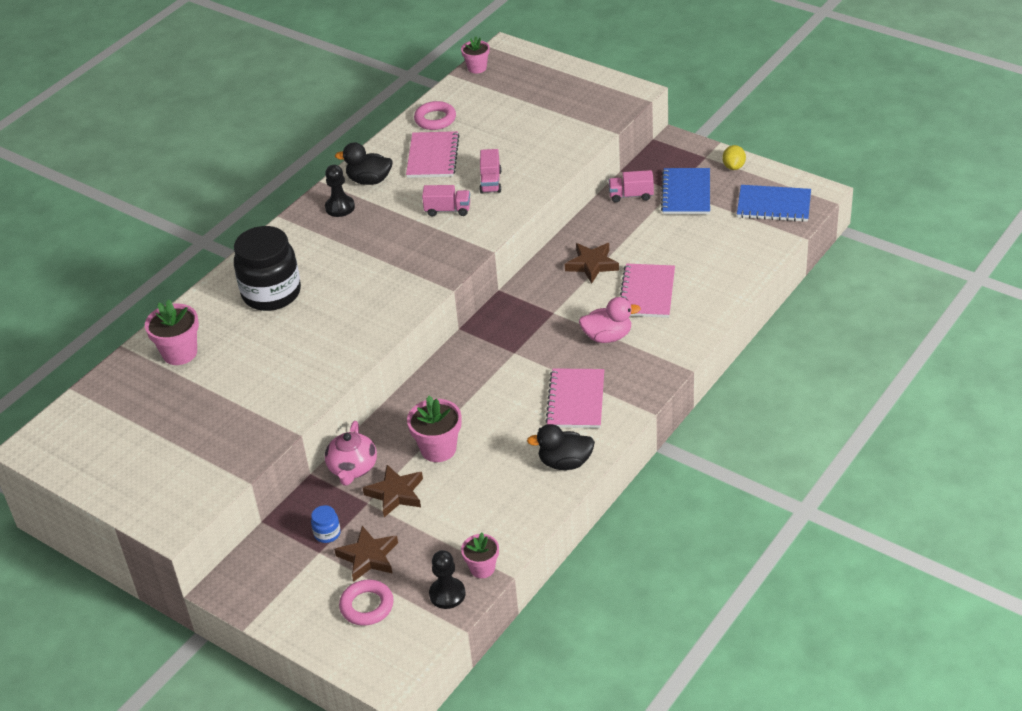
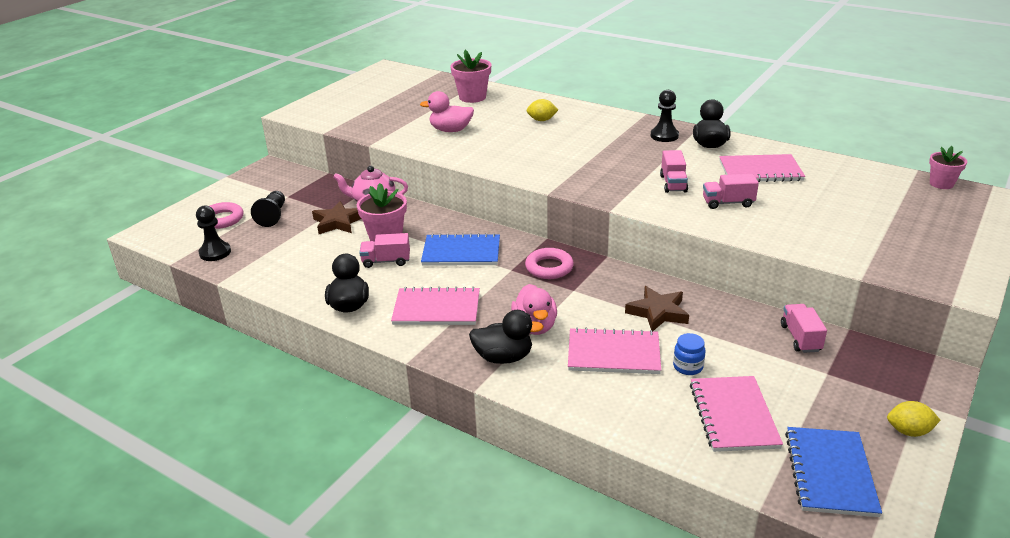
camera: 85 degrees right, 10 degrees down
black jar [234,226,301,311] -> yellow lemon [526,99,558,121]
blue jar [311,505,341,543] -> blue jar moved to [673,333,706,375]
brown star [334,526,398,582] -> black pawn [251,191,285,227]
pink ring [414,101,456,130] -> pink ring moved to [525,248,574,279]
pink flower pot [461,533,499,578] -> none
blue notebook [661,168,710,214] -> blue notebook moved to [421,233,500,266]
none -> pink truck [359,233,410,268]
none -> pink duck [420,91,474,132]
none -> black duck [469,310,544,364]
none -> pink notebook [690,376,783,452]

